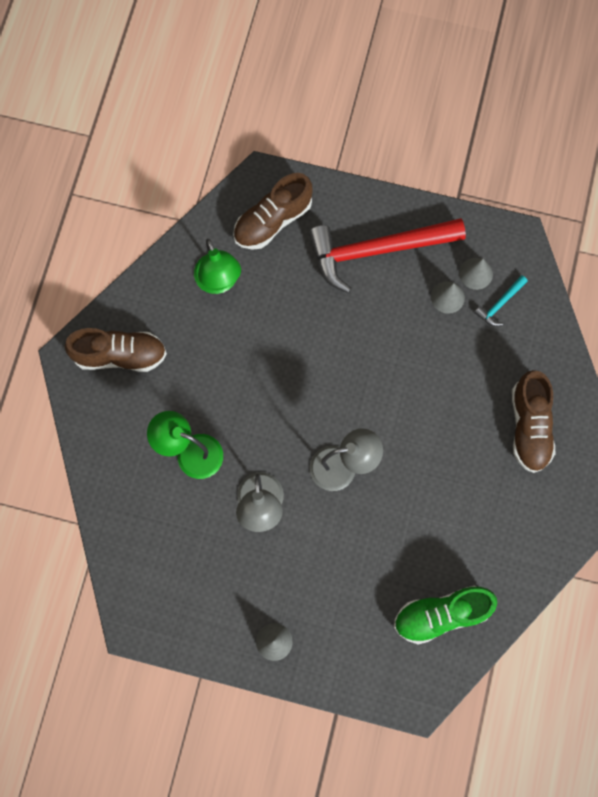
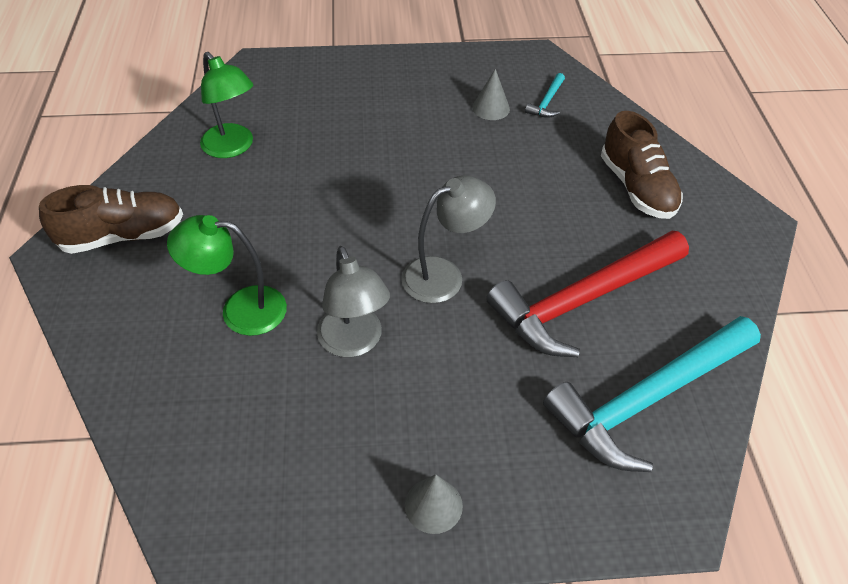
camera: 20 degrees left, 25 degrees down
brown shoe [233,173,313,250] -> none
red hammer [309,218,466,293] -> red hammer moved to [486,231,689,357]
green shoe [394,586,497,644] -> turquoise hammer [543,316,761,472]
grey cone [459,258,493,290] -> none

